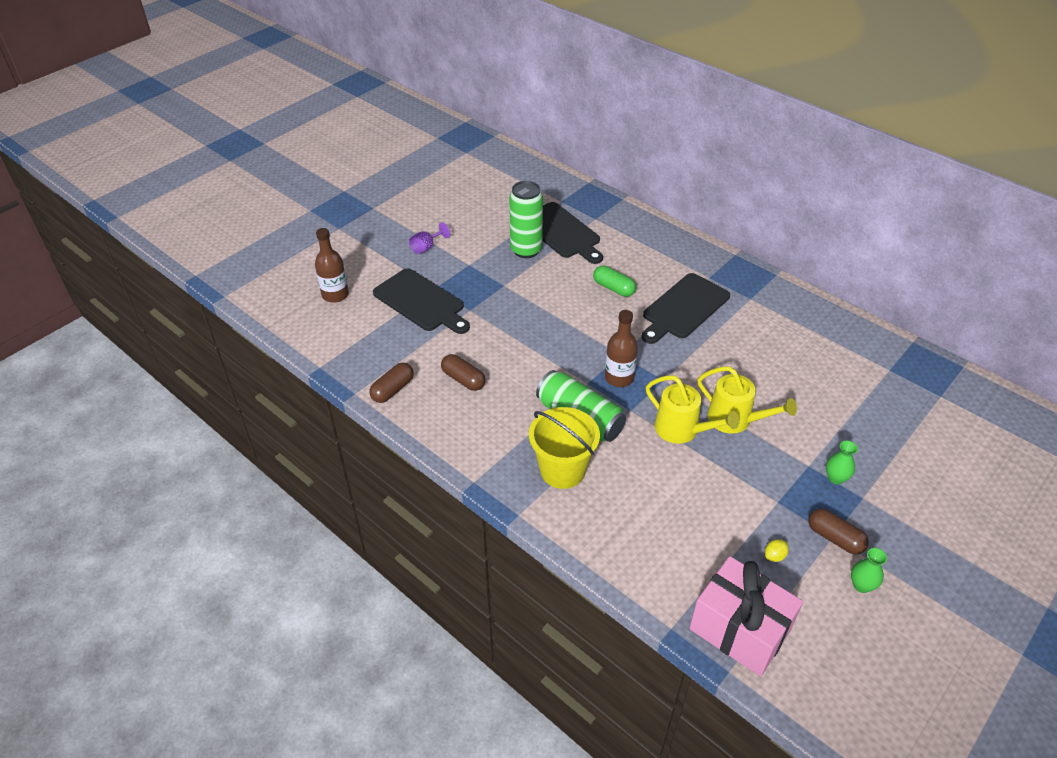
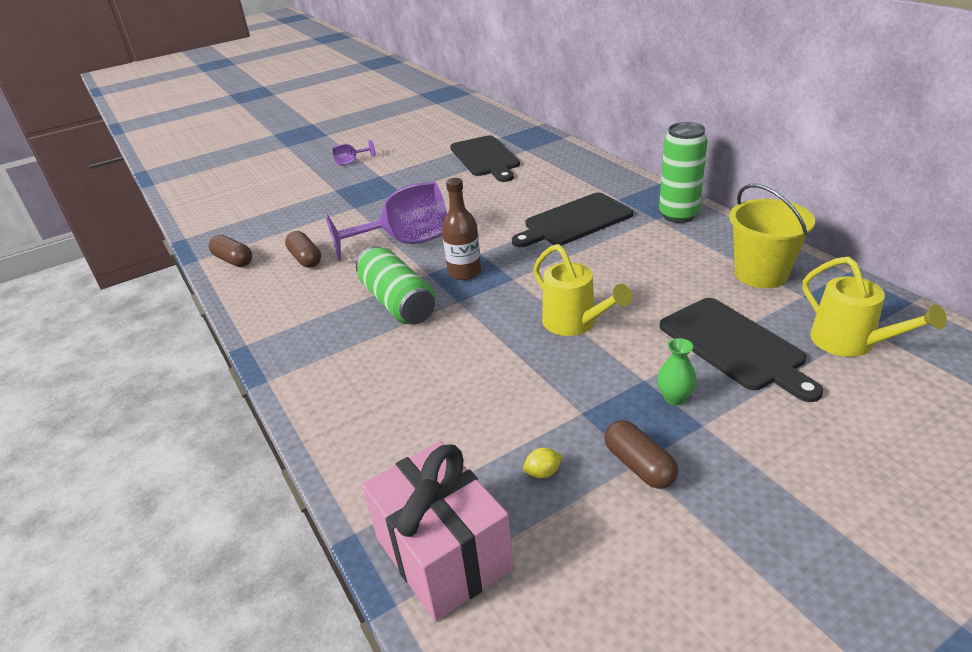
camera: 20 degrees right, 10 degrees down
brown bottle [315,228,349,303] -> none
brown capsule [369,362,414,403] -> brown capsule turned 75 degrees clockwise [209,235,252,267]
black cutting board [373,268,470,334] -> black cutting board moved to [660,298,823,402]
green can [509,181,543,258] -> green can moved to [659,122,708,223]
yellow bucket [529,407,600,489] -> yellow bucket moved to [729,184,815,288]
green capsule [593,265,636,297] -> none
yellow watering can [646,375,740,444] -> yellow watering can moved to [803,257,947,357]
green vase [851,548,887,593] -> none
none -> purple goblet [324,182,447,261]

